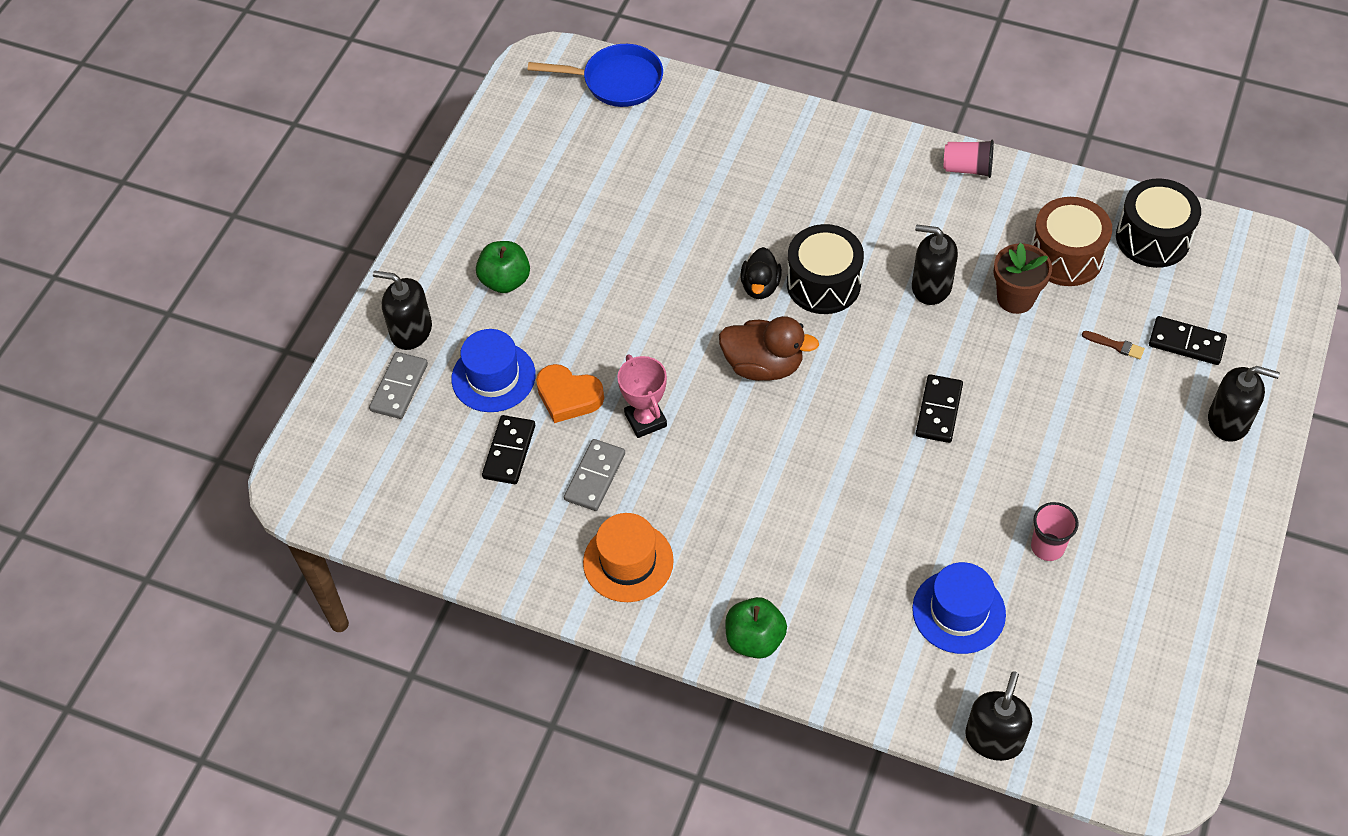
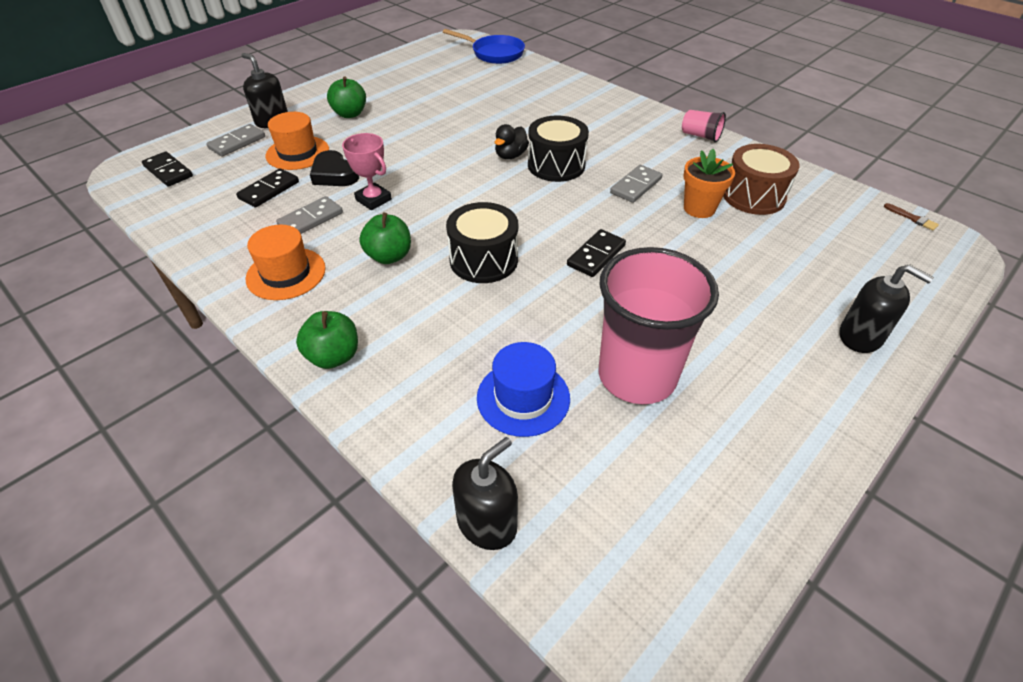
camera: 20 degrees right, 10 degrees down
blue hat [451,329,536,412] -> orange hat [265,112,329,170]
orange heart [536,364,604,423] -> black heart [310,150,359,186]
pink trophy [617,354,667,438] -> pink trophy turned 45 degrees counterclockwise [342,133,392,210]
brown duck [719,316,819,381] -> none
black soap dispenser [912,224,958,305] -> grey domino [610,165,662,203]
brown flower pot [994,243,1052,314] -> orange flower pot [684,149,735,218]
pink cup [1031,502,1079,561] -> pink cup [598,247,719,404], size x2.33
brown brush [1082,331,1145,359] -> brown brush moved to [884,203,939,231]
black drum [1116,178,1201,268] -> black drum moved to [446,202,518,283]
black domino [1149,316,1227,365] -> black domino moved to [142,152,193,187]
none -> green apple [359,213,411,264]

